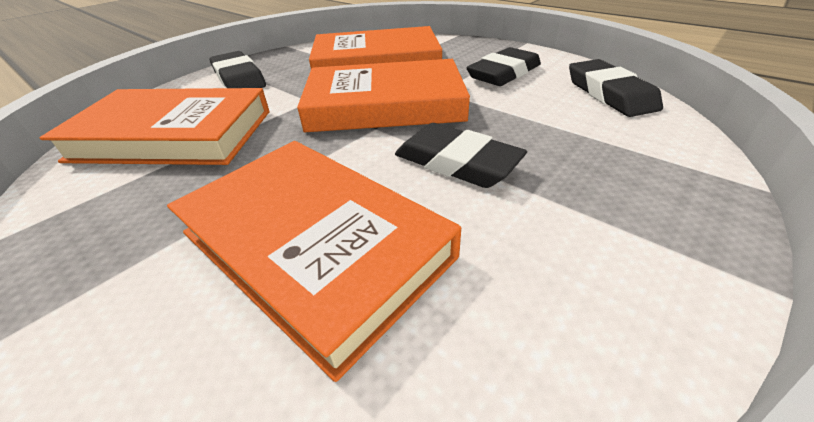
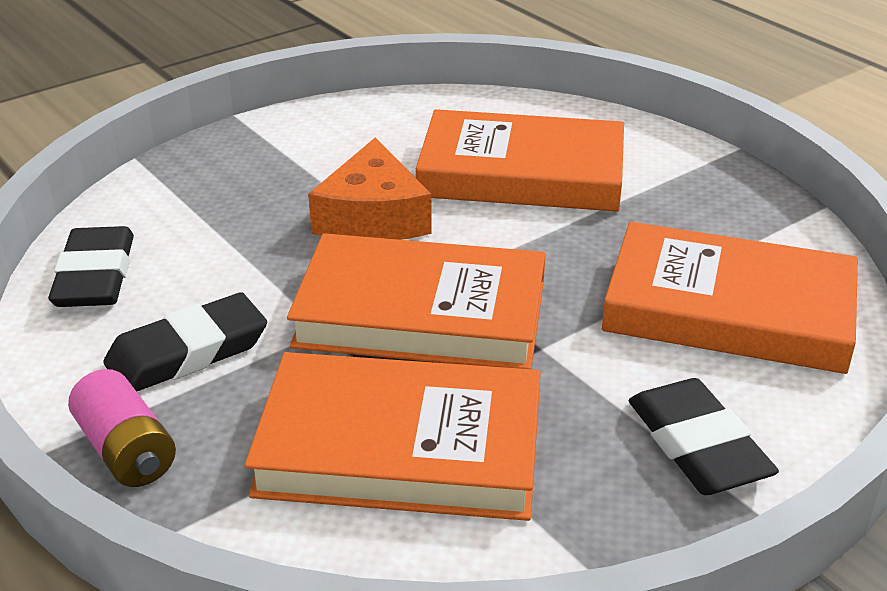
camera: 170 degrees left, 5 degrees down
orange book [167,141,461,382] -> orange book turned 45 degrees counterclockwise [416,109,624,212]
black eraser [395,123,527,188] -> orange cheese [308,137,432,240]
none -> pink battery [68,369,176,487]

